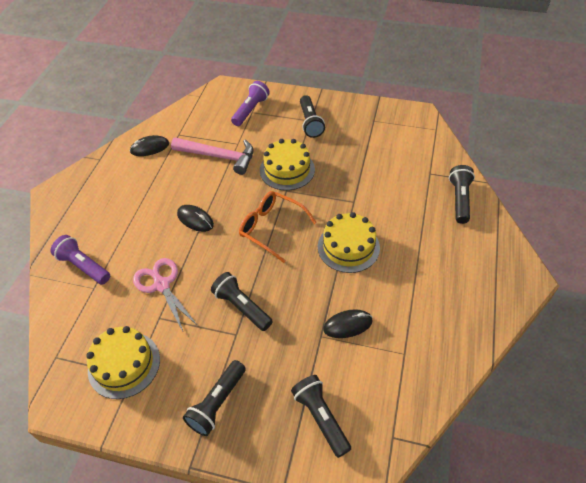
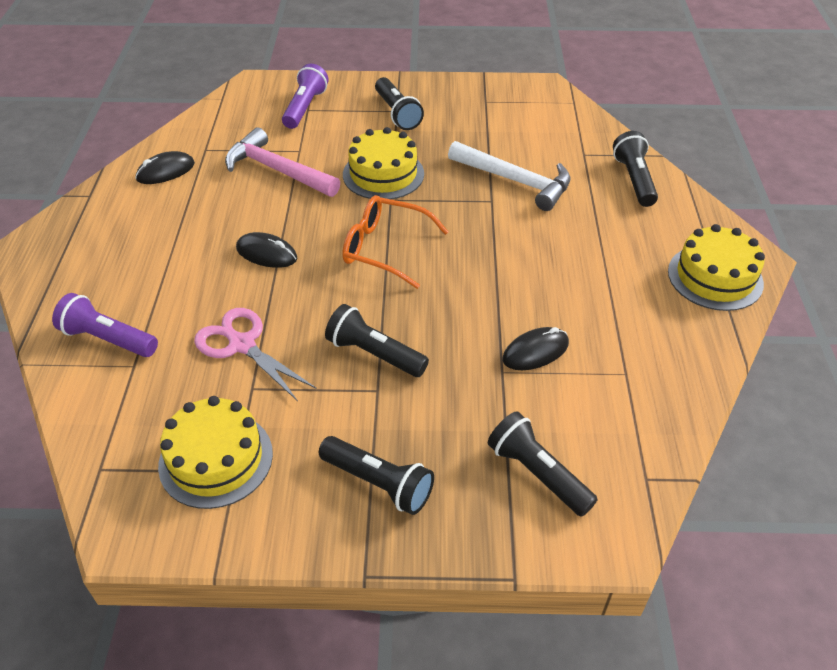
camera: 15 degrees left, 5 degrees down
pink hammer [171,137,254,175] -> pink hammer turned 150 degrees counterclockwise [225,127,340,197]
black flashlight [183,360,246,436] -> black flashlight turned 75 degrees counterclockwise [319,436,434,515]
yellow cake [318,212,380,273] -> yellow cake moved to [668,224,765,311]
none -> white hammer [448,141,571,211]

